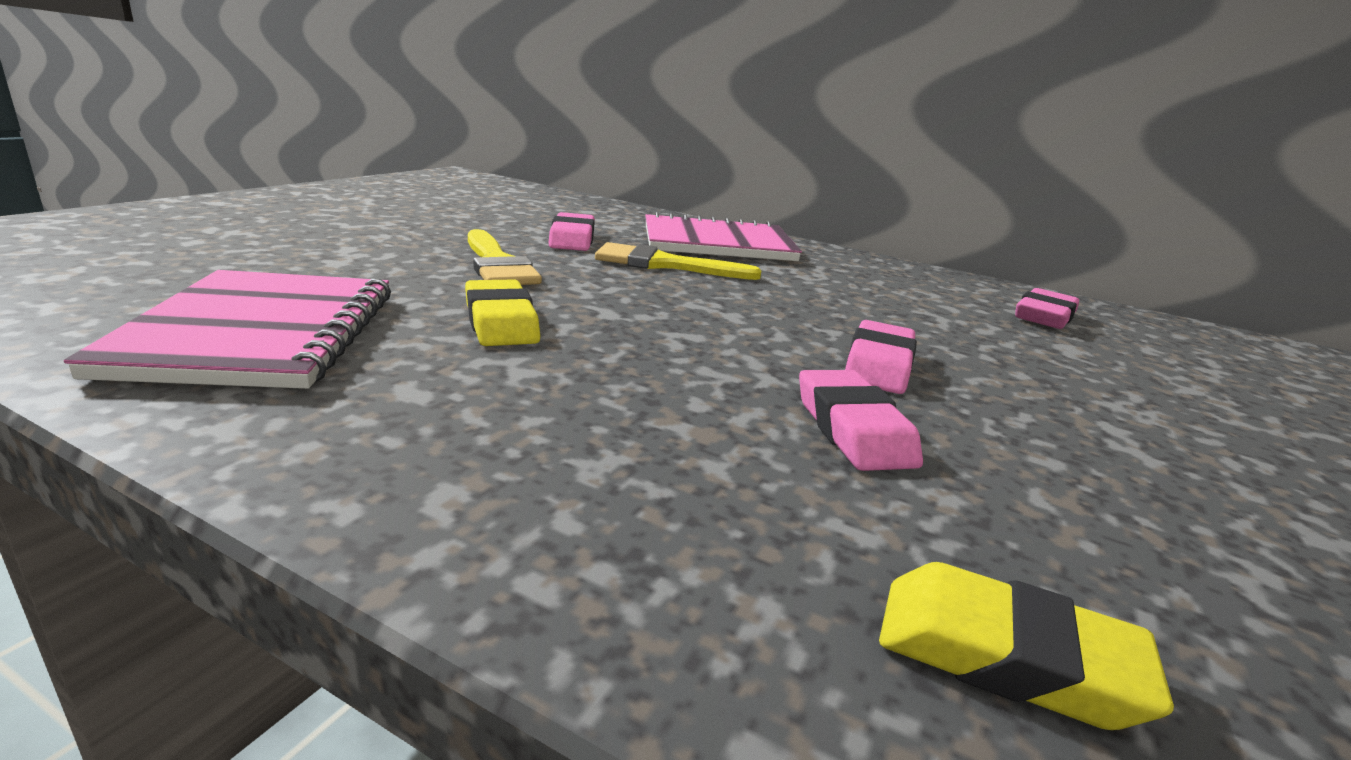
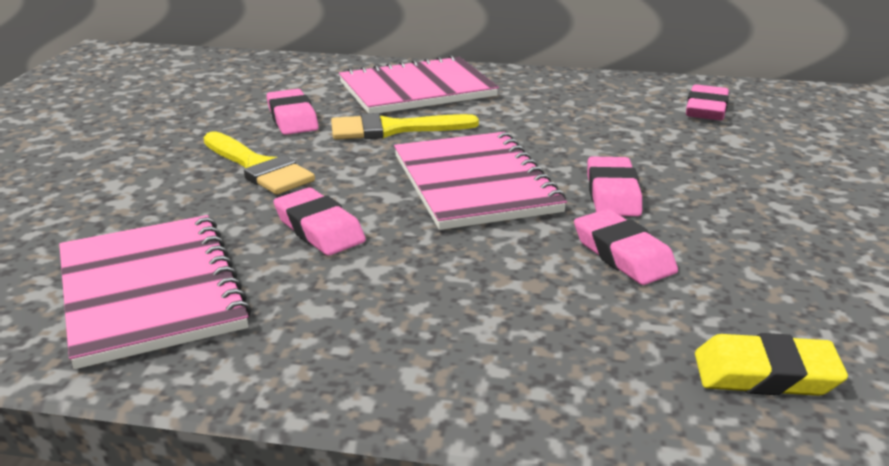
camera: 15 degrees left, 5 degrees up
yellow eraser [465,279,540,346] -> pink eraser [273,188,366,256]
none -> pink notebook [394,132,567,230]

